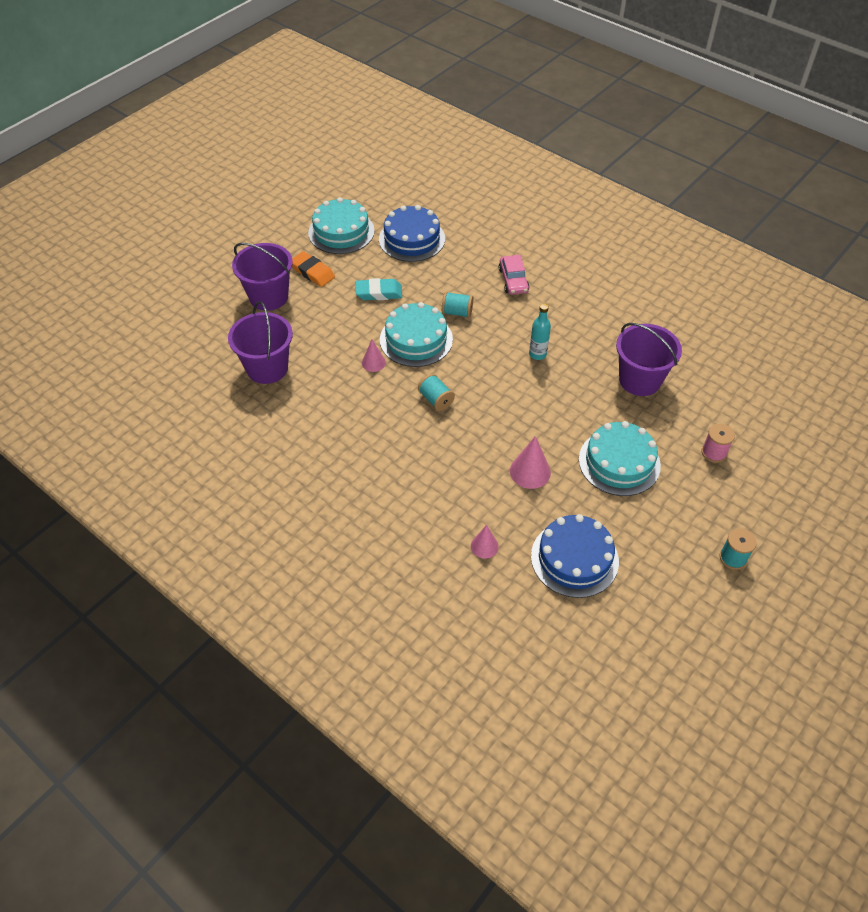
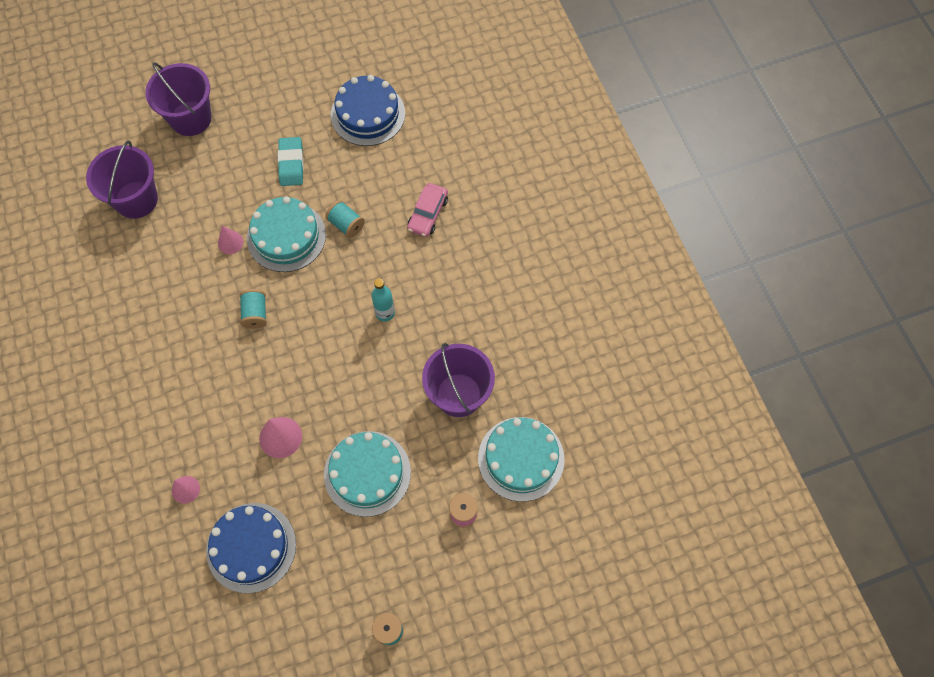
camera: 30 degrees right, 15 degrees up
orange eraser [292,251,335,287] -> none
turquoise cake [308,197,375,254] -> turquoise cake moved to [478,417,565,502]
turquoise eraser [355,278,402,300] -> turquoise eraser turned 60 degrees clockwise [278,137,304,186]

